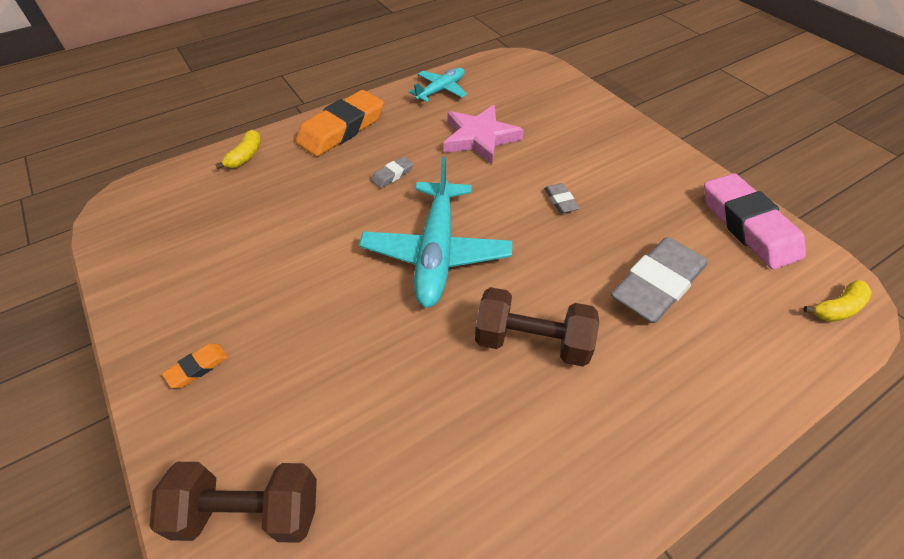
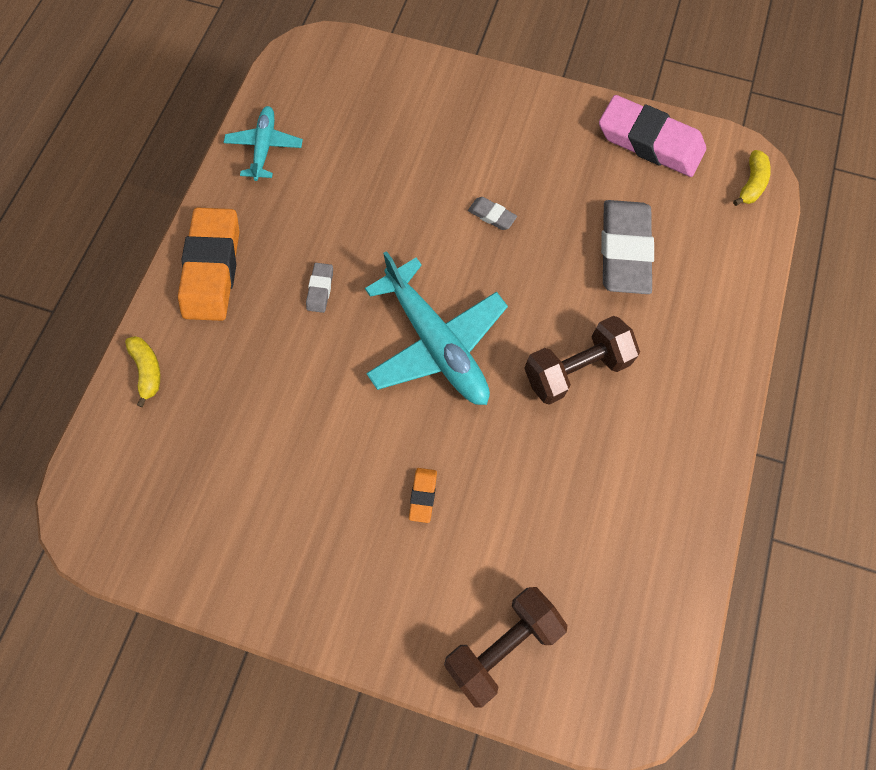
camera: 40 degrees left, 20 degrees up
orange eraser [162,344,228,388] -> orange eraser moved to [409,468,437,523]
pink star [444,105,524,164] -> none

